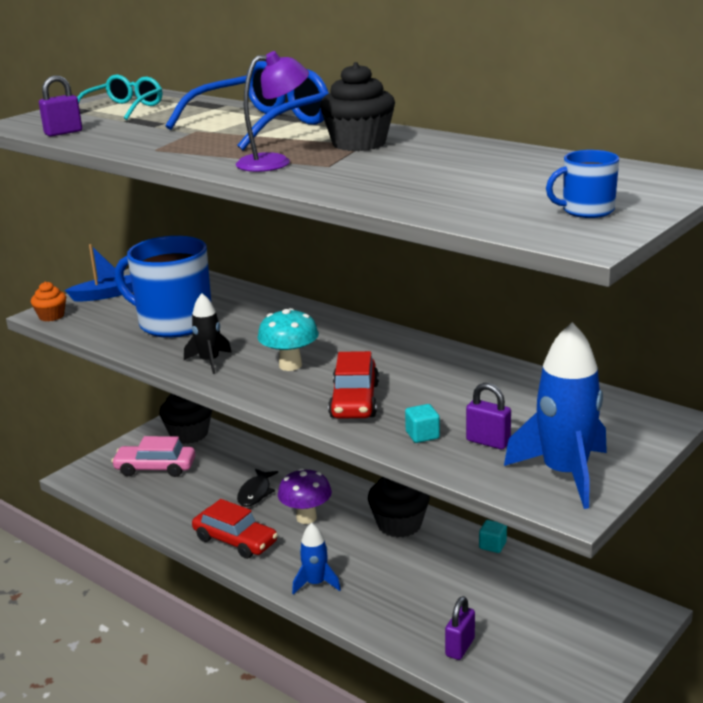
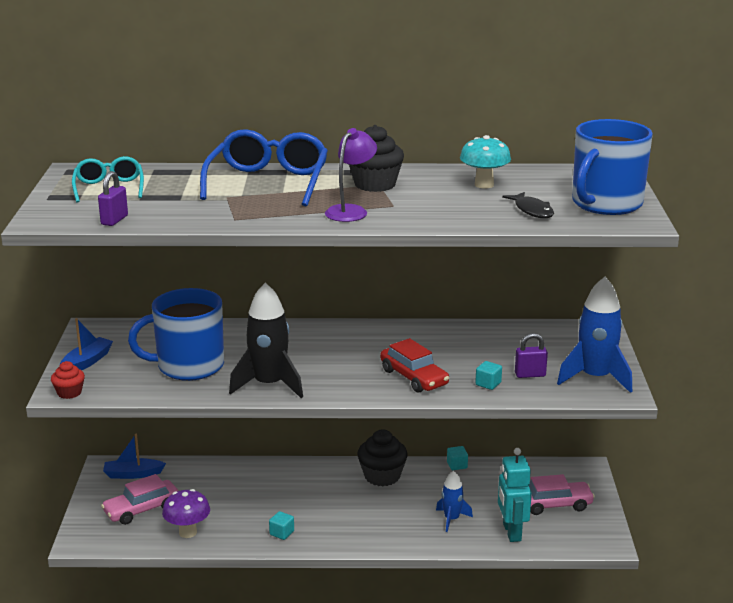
camera: 40 degrees left, 0 degrees up
orange cupcake [31,282,66,321] -> red cupcake [51,361,85,399]
black cupcake [159,394,212,444] -> blue boat [103,434,166,479]
black rocket [184,293,232,374] -> black rocket [229,283,303,398], size x1.79
red car [192,499,278,559] -> turquoise cube [269,511,294,540]
black fish [237,469,278,507] -> black fish moved to [502,192,554,218]
turquoise mushroom [257,308,319,371] -> turquoise mushroom moved to [460,135,511,188]
purple mushroom [278,468,332,524] -> purple mushroom moved to [162,489,210,538]
blue rocket [292,523,341,595] -> blue rocket moved to [436,471,473,532]
purple padlock [445,596,475,660] -> turquoise robot [498,448,532,542]
blue mug [546,150,619,218] -> blue mug [572,119,653,215], size x2.16
none -> pink car [529,474,595,515]

